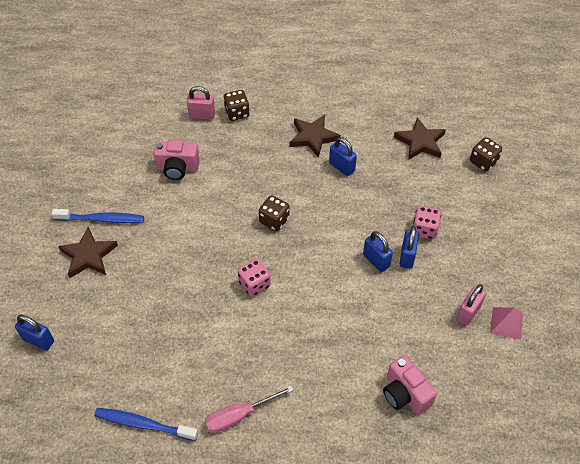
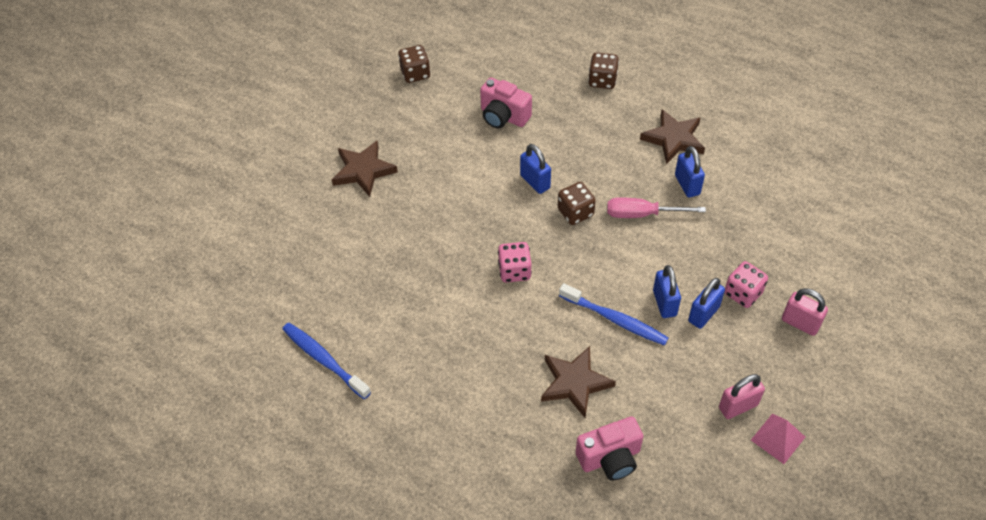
camera: 30 degrees right, 0 degrees up
blue padlock [15,315,54,351] -> blue padlock moved to [520,144,551,194]
blue toothbrush [52,209,144,223] -> blue toothbrush moved to [559,283,669,346]
pink padlock [187,86,215,120] -> pink padlock moved to [782,288,828,336]
pink screwdriver [205,385,294,433] -> pink screwdriver moved to [607,197,706,218]
pink camera [383,355,437,415] -> pink camera turned 105 degrees counterclockwise [576,416,644,481]
brown star [394,117,446,160] -> brown star moved to [541,346,616,418]
brown dice [470,137,502,171] -> brown dice moved to [398,45,430,83]

